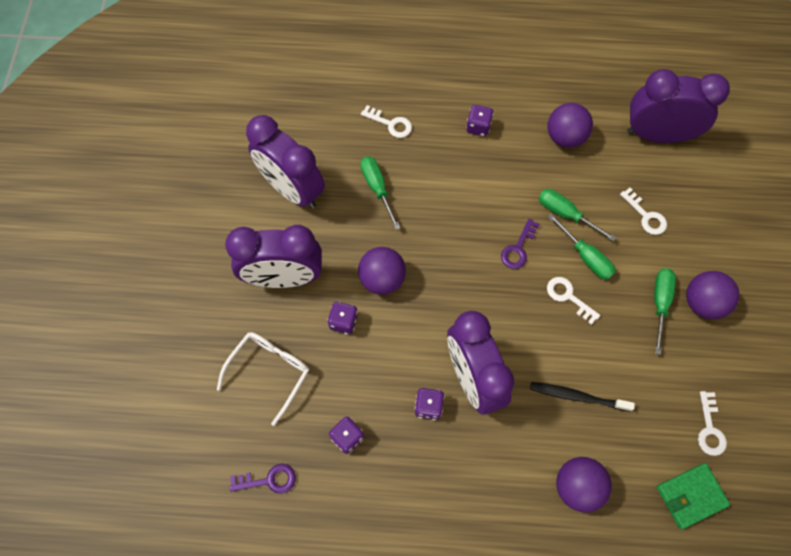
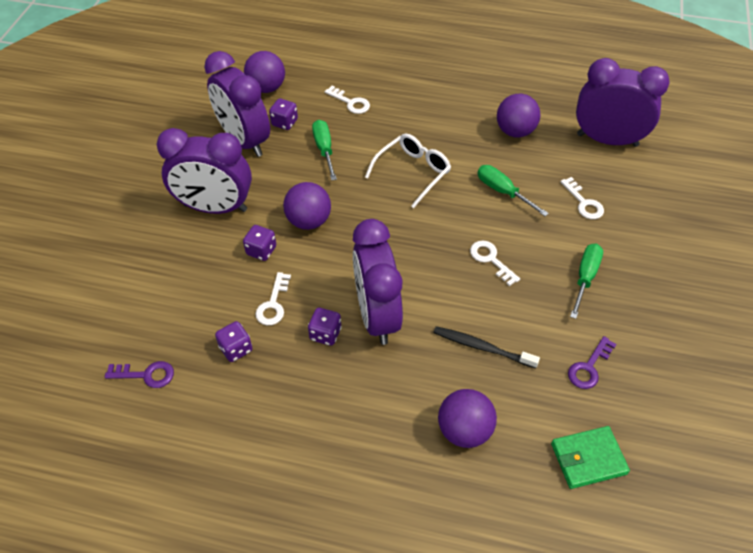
camera: 10 degrees right, 15 degrees down
white glasses [217,332,309,426] -> white glasses moved to [365,133,451,208]
purple dice [466,105,494,136] -> purple dice moved to [269,98,298,130]
purple key [501,219,540,269] -> purple key moved to [568,336,617,389]
green screwdriver [548,213,616,280] -> none
purple ball [686,271,740,319] -> purple ball moved to [244,51,285,93]
white key [698,391,727,456] -> white key moved to [255,272,291,325]

